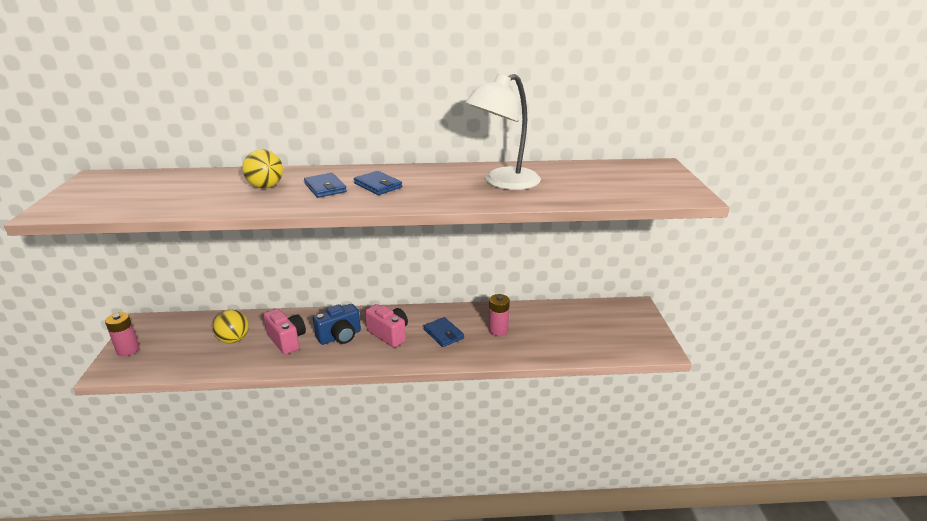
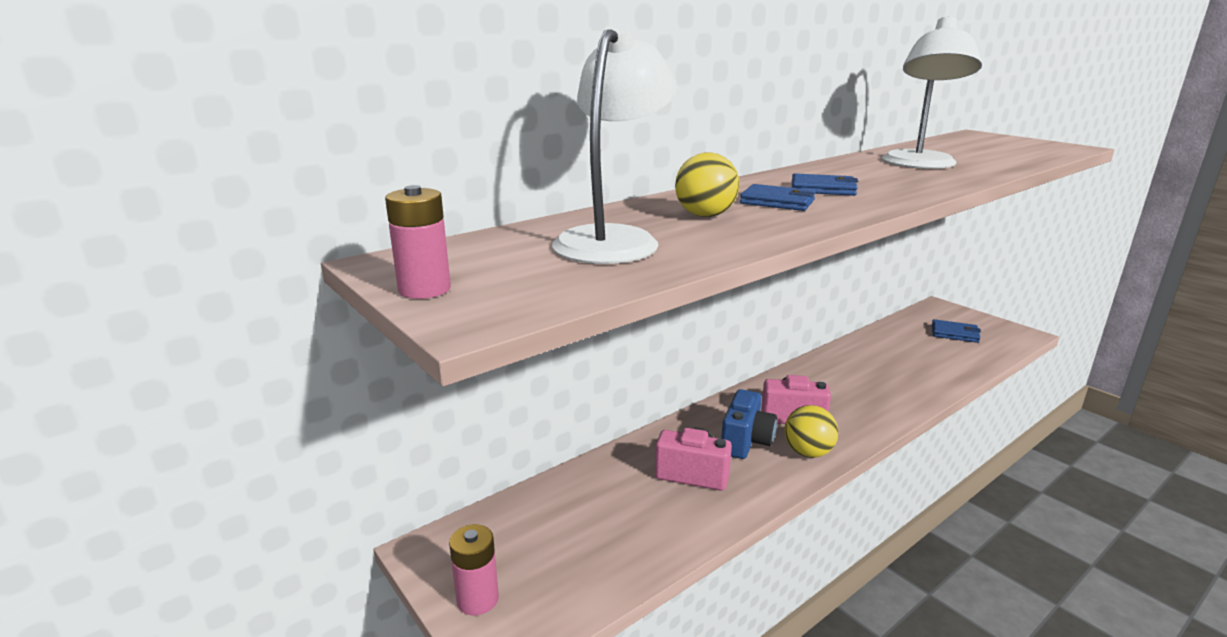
camera: 35 degrees left, 5 degrees down
yellow ball [213,310,249,343] -> yellow ball moved to [784,405,838,458]
blue wallet [424,317,464,347] -> blue wallet moved to [932,319,981,343]
pink battery [489,294,510,336] -> pink battery moved to [385,185,451,299]
none -> white lamp [552,23,677,264]

